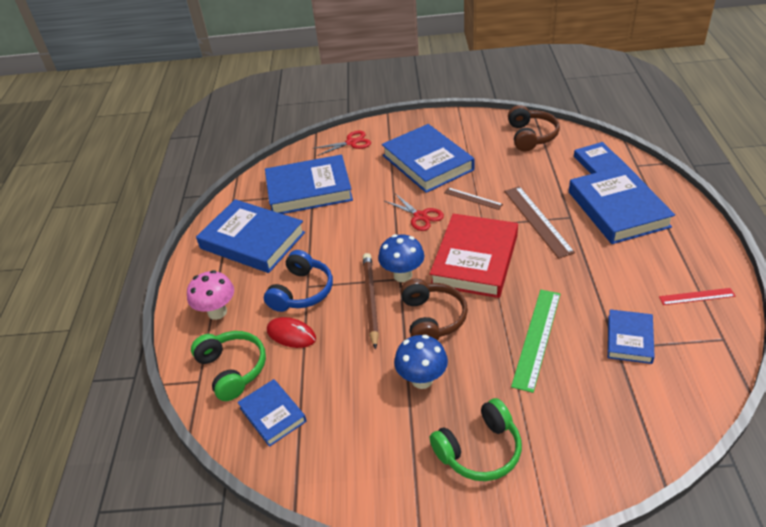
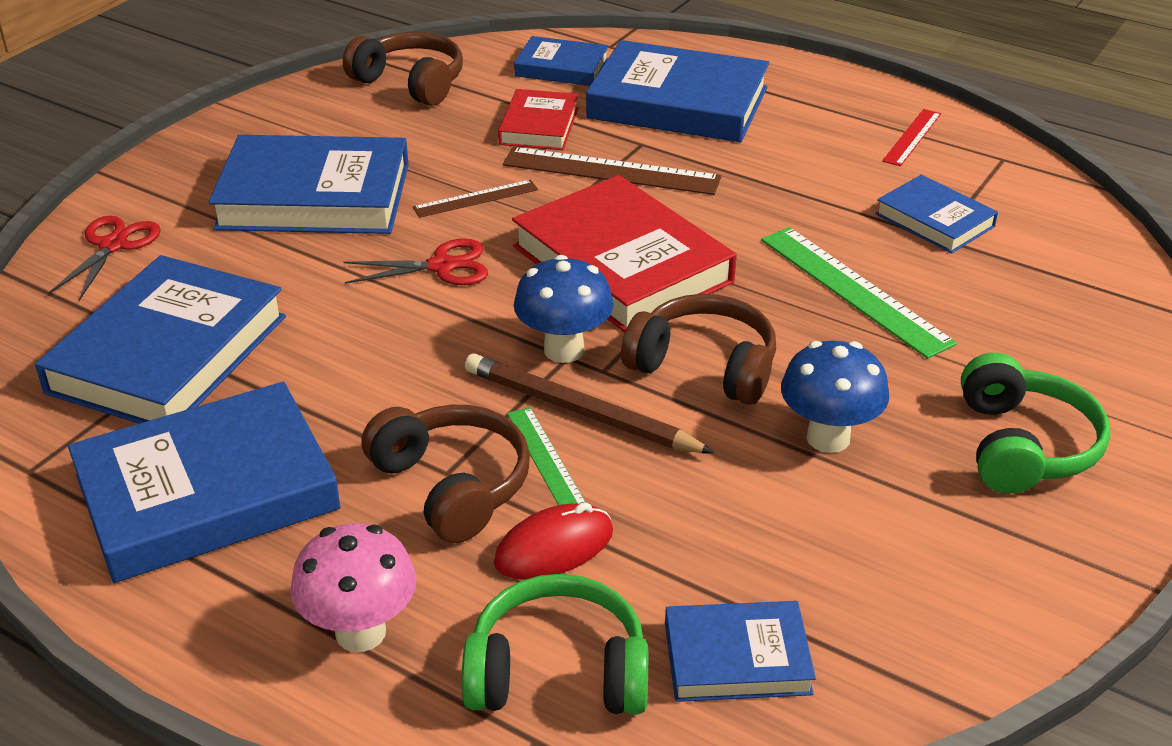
camera: 60 degrees left, 5 degrees down
blue headphones [264,250,333,312] -> brown headphones [361,405,530,543]
none -> red book [498,89,579,150]
none -> green ruler [507,407,586,505]

